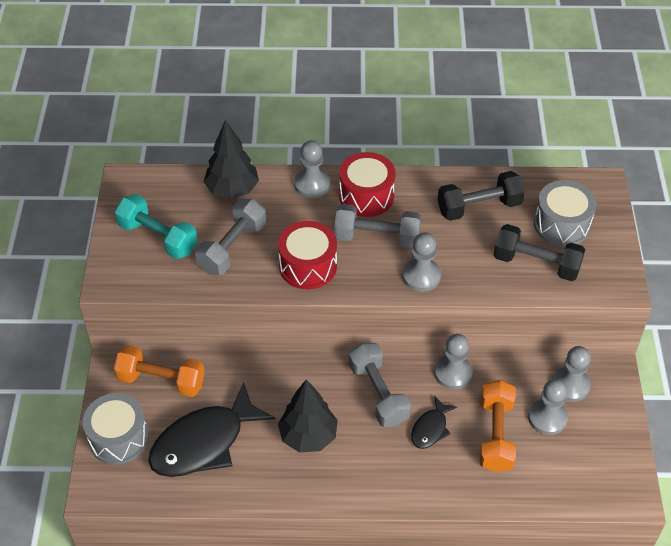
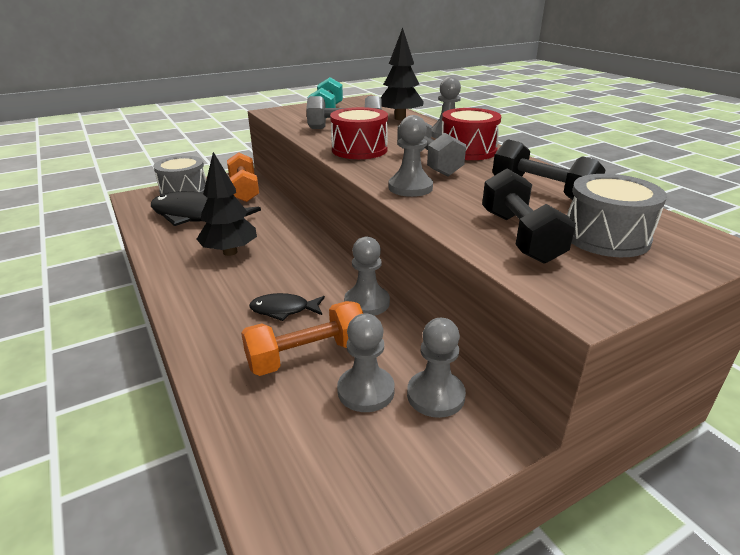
camera: 60 degrees right, 20 degrees down
grey dumbbell [349,343,411,427] -> none

